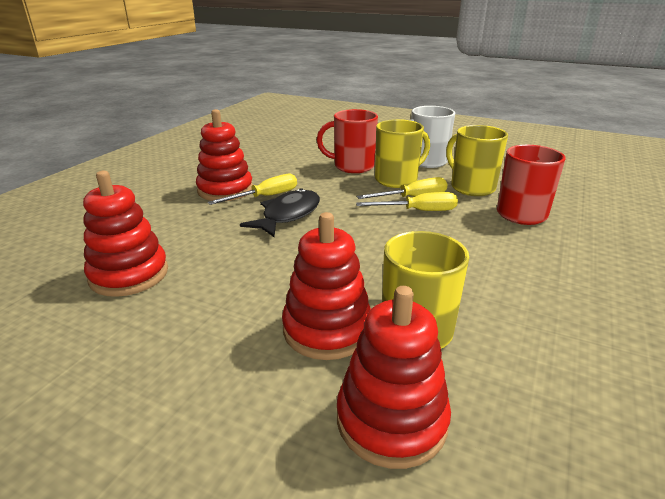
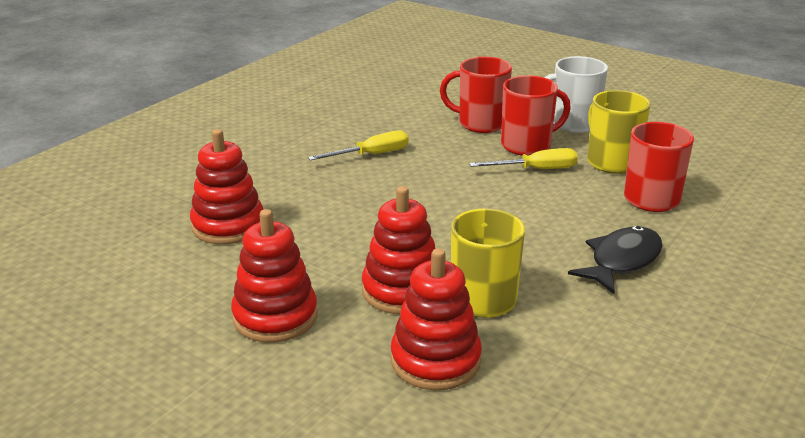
camera: 10 degrees right, 0 degrees up
red stacking toy [196,109,253,201] -> red stacking toy moved to [231,209,318,343]
black fish [240,188,320,237] -> black fish moved to [568,226,662,294]
yellow screwdriver [356,192,458,211] -> none
yellow mug [375,119,430,188] -> red mug [501,75,571,156]

